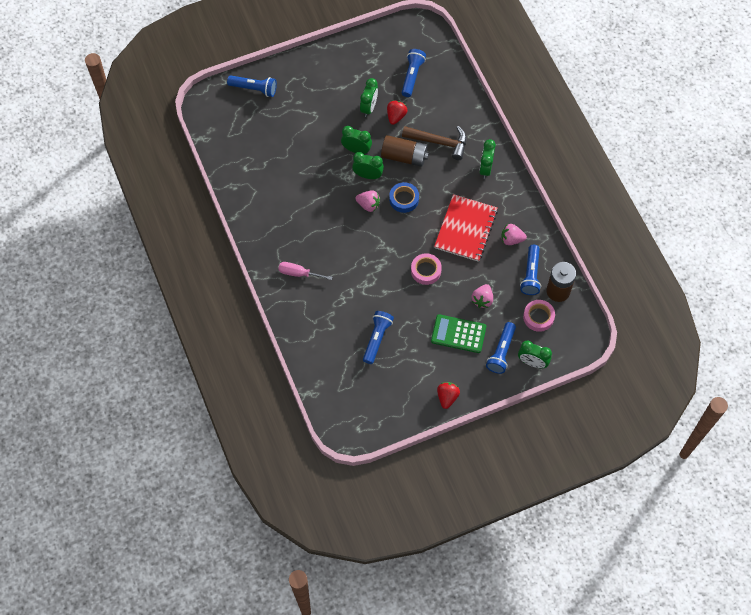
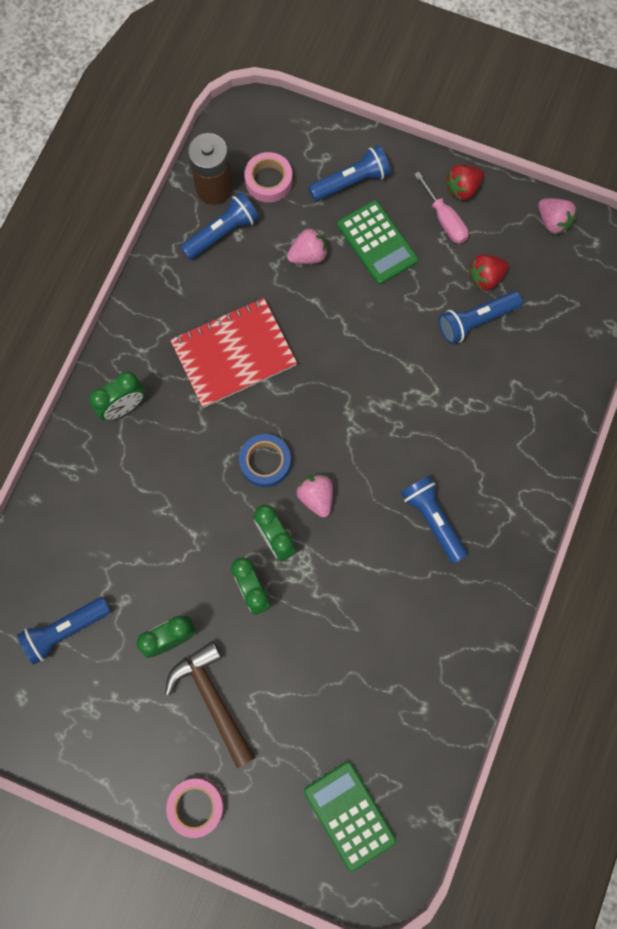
camera: 135 degrees left, 10 degrees up
blue flashlight [227,75,277,97] -> blue flashlight moved to [401,476,468,564]
pink screwdriver [278,262,333,280] -> pink screwdriver moved to [414,172,469,244]
brown battery [381,135,429,167] -> none
red strawberry [387,100,407,125] -> red strawberry moved to [468,254,509,291]
brown hammer [402,126,467,160] -> brown hammer moved to [165,641,255,768]
pink tape [411,253,442,285] -> pink tape moved to [166,777,224,838]
pink strawberry [501,224,527,245] -> pink strawberry moved to [538,198,577,234]
green clock [518,341,552,368] -> none
none -> green calculator [304,761,396,872]

